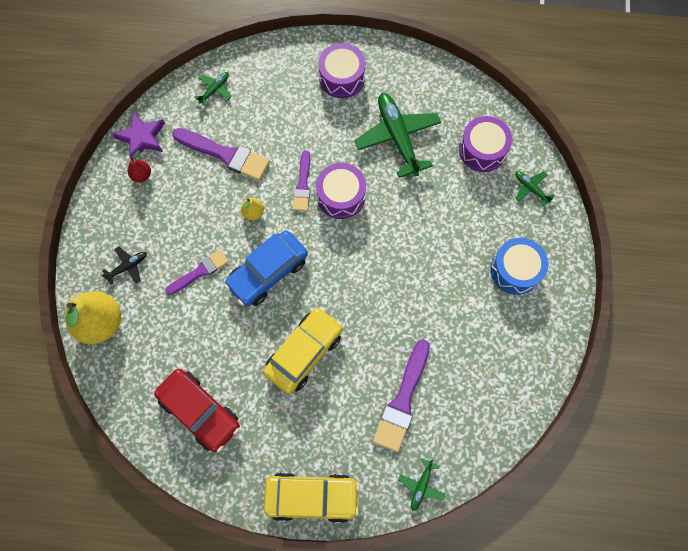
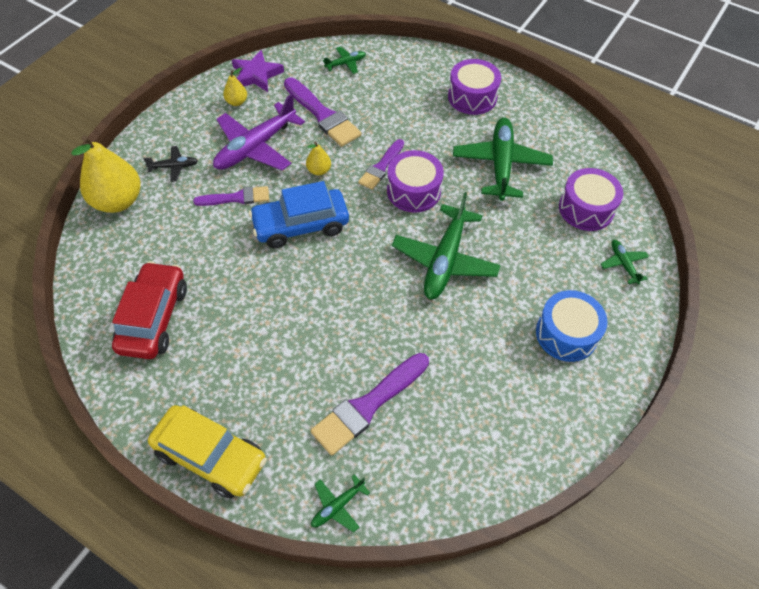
camera: 25 degrees right, 15 degrees down
red pear [128,151,151,182] -> yellow pear [223,68,247,106]
red car [154,369,240,453] -> red car turned 150 degrees counterclockwise [112,261,187,359]
yellow car [263,307,343,394] -> none
none -> purple plane [213,94,305,170]
none -> green plane [392,192,501,300]

